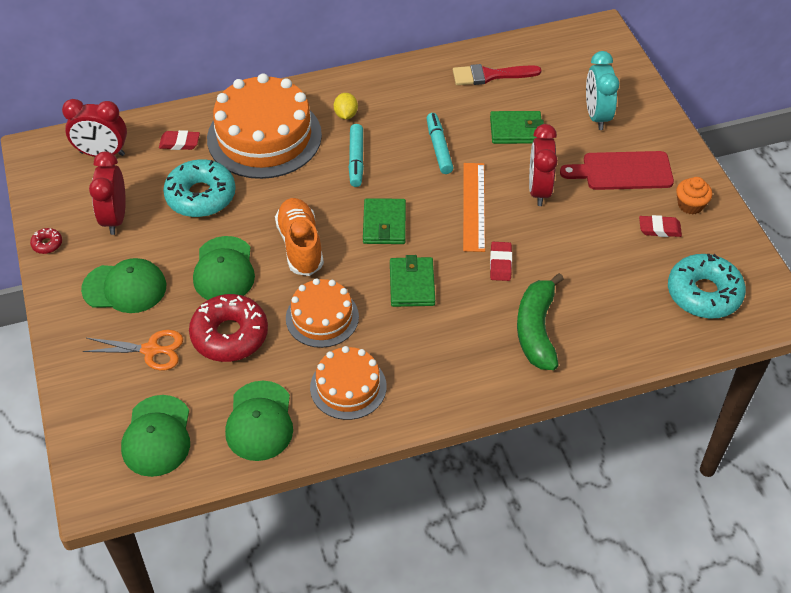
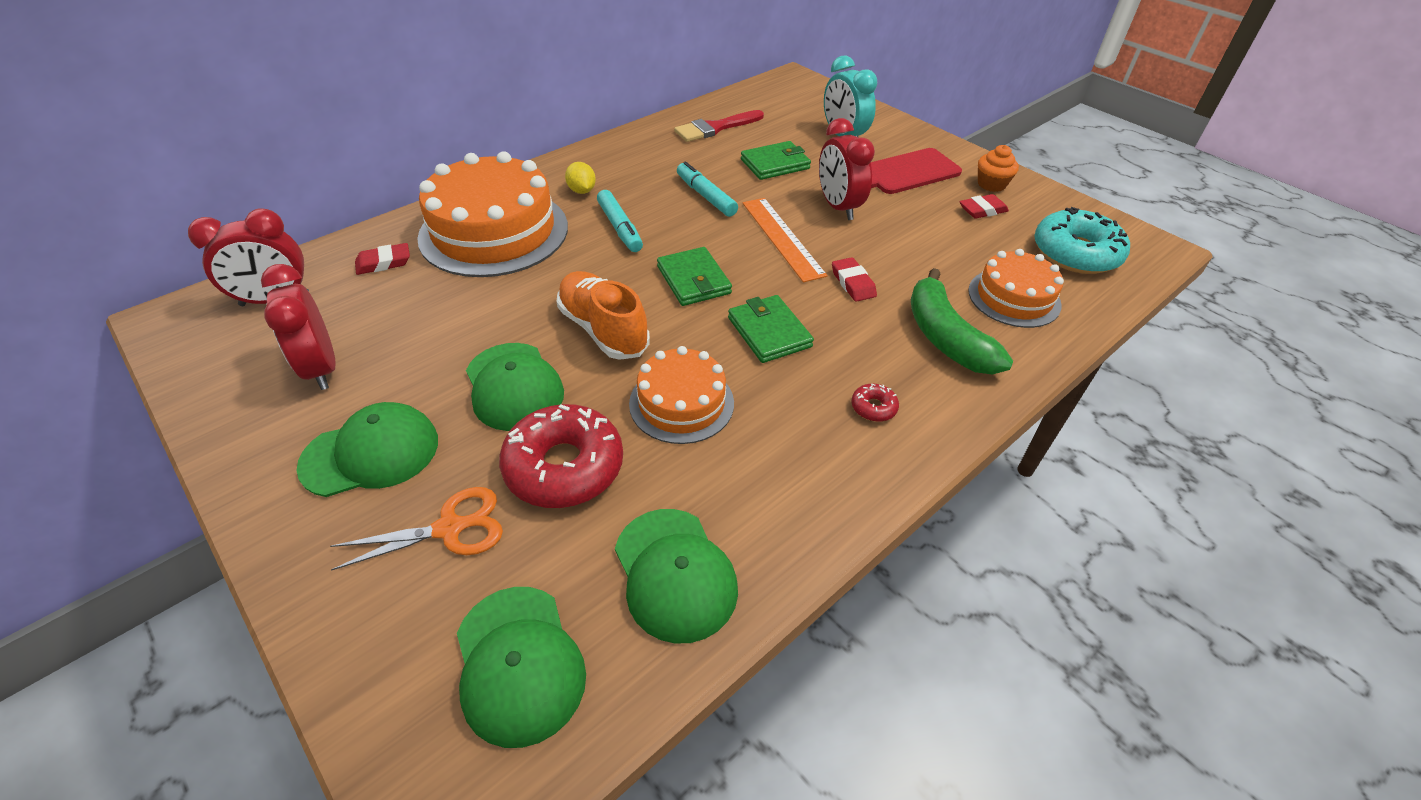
camera: 25 degrees left, 5 degrees down
red donut [30,228,62,254] -> red donut moved to [851,383,899,422]
turquoise donut [163,159,236,217] -> none
orange cake [310,346,387,420] -> orange cake moved to [968,249,1064,328]

